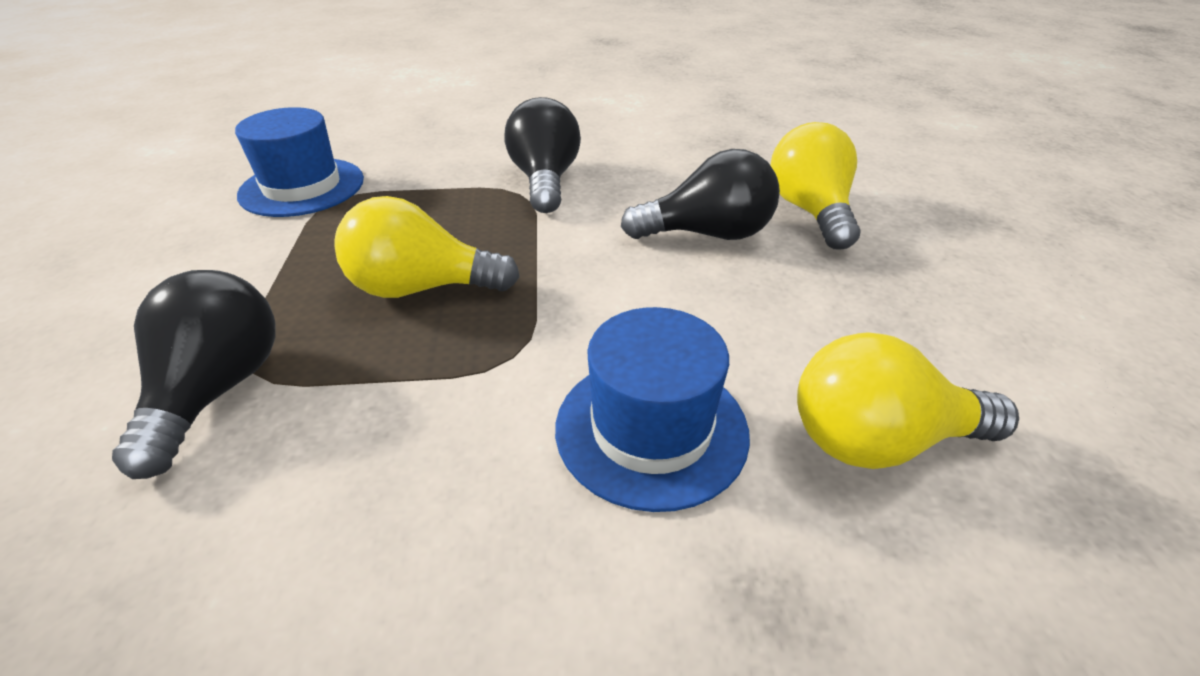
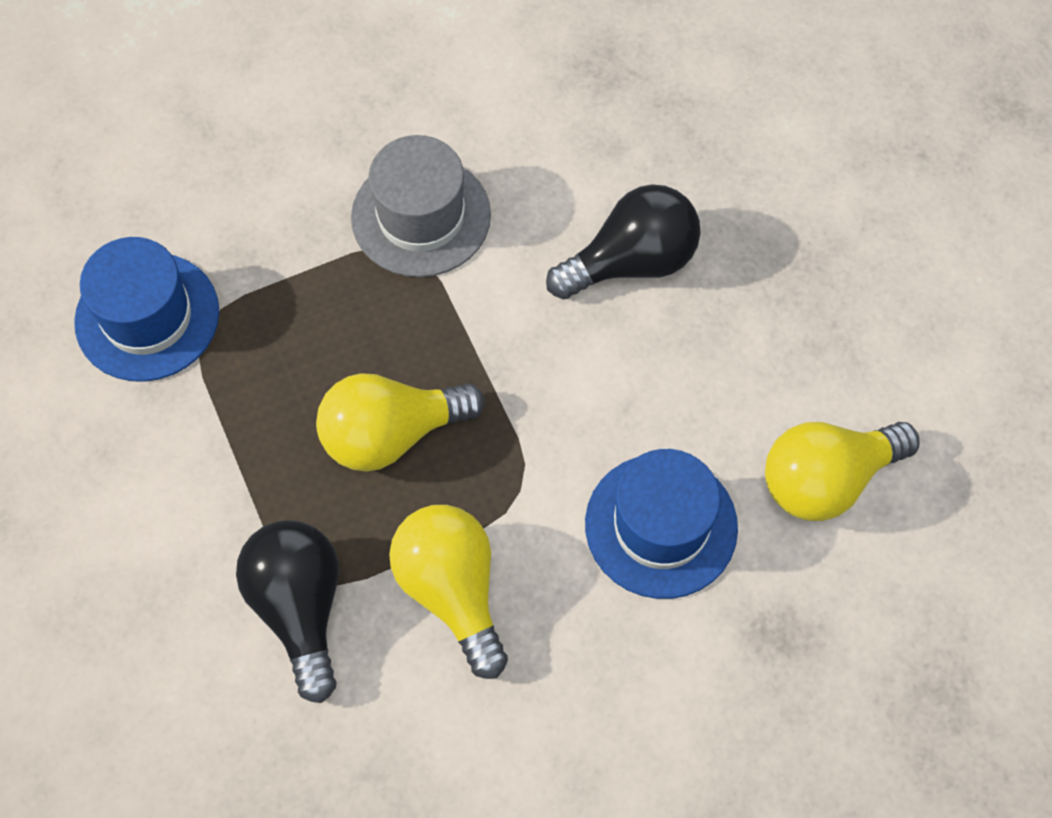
camera: 20 degrees left, 25 degrees up
black light bulb [504,97,581,213] -> grey hat [351,135,491,277]
yellow light bulb [770,122,860,250] -> yellow light bulb moved to [389,505,508,679]

